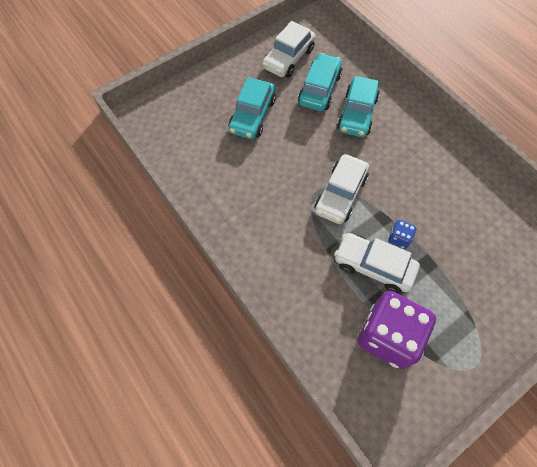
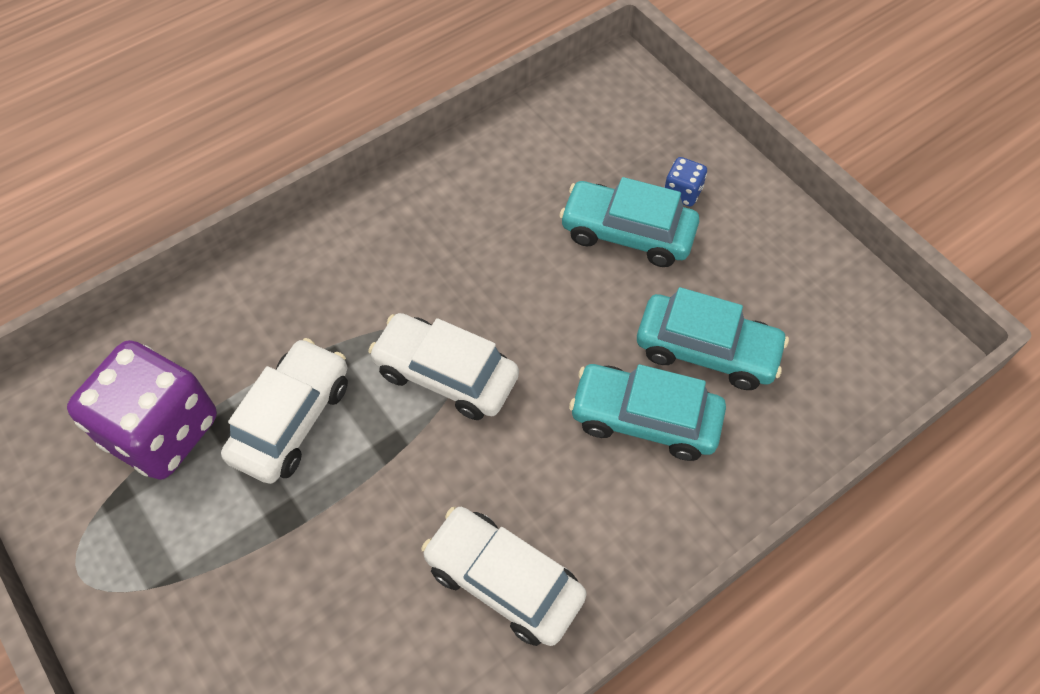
camera: 90 degrees right, 5 degrees down
white car [262,21,316,78] -> white car moved to [421,507,587,646]
blue dice [388,220,416,249] -> blue dice moved to [664,157,707,206]

